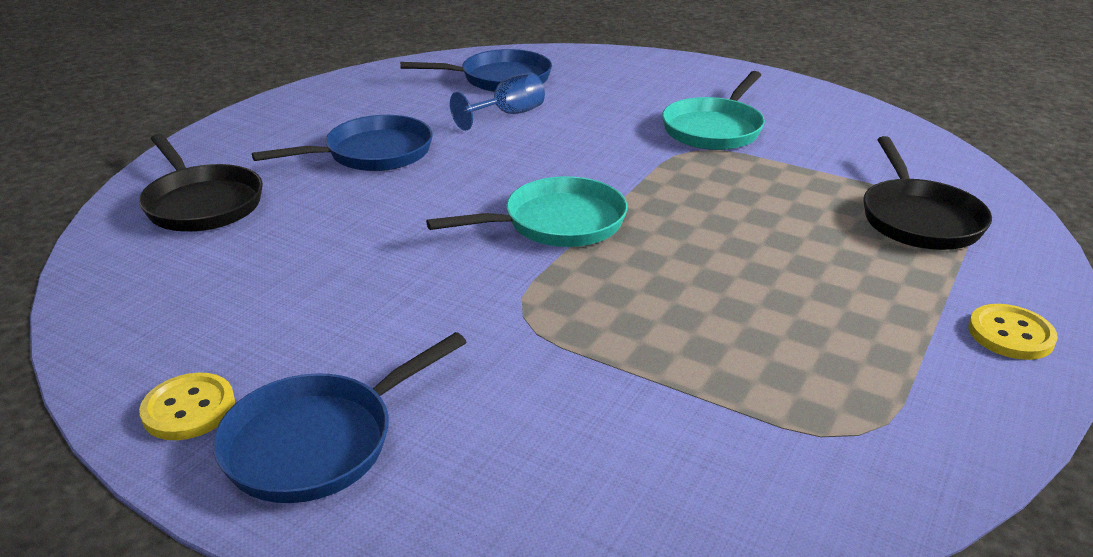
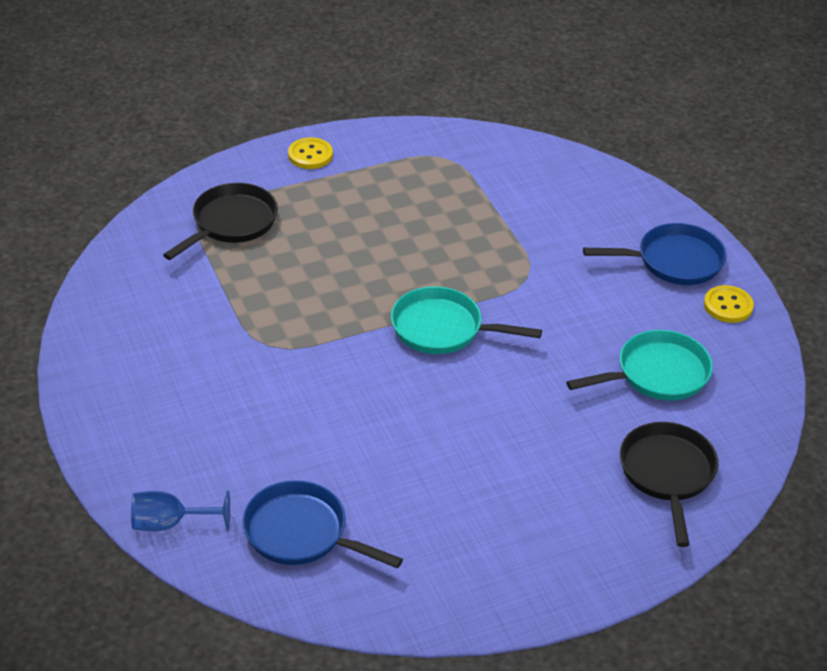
camera: 145 degrees left, 10 degrees up
blue pan [252,115,433,171] -> none
blue goblet [450,72,545,131] -> blue goblet moved to [131,491,230,531]
turquoise pan [662,71,765,150] -> turquoise pan moved to [566,330,713,401]

